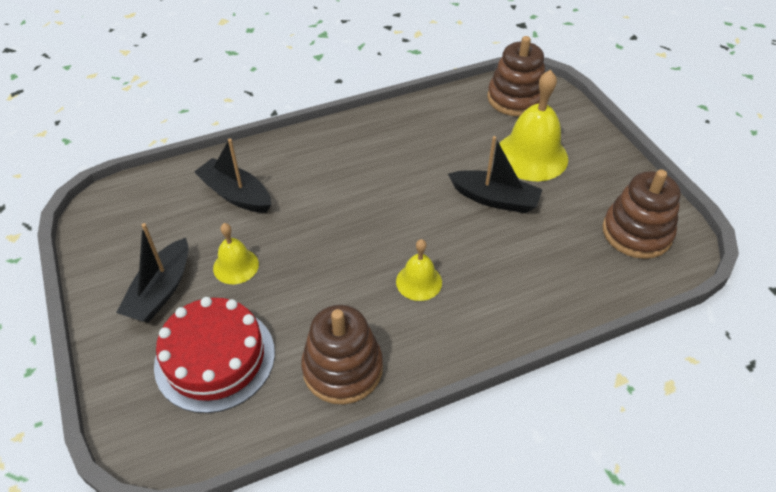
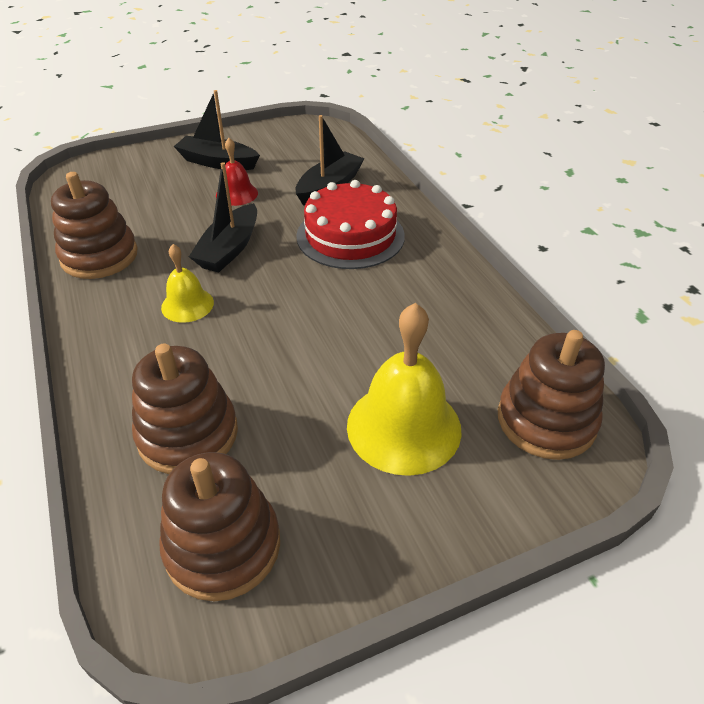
camera: 90 degrees right, 5 degrees down
red cake [154,297,275,413] -> red cake moved to [296,180,405,269]
yellow bell [213,223,259,284] -> red bell [216,138,258,206]
black boat [448,136,543,213] -> black boat moved to [189,162,257,272]
none -> brown stacking toy [132,344,238,474]

